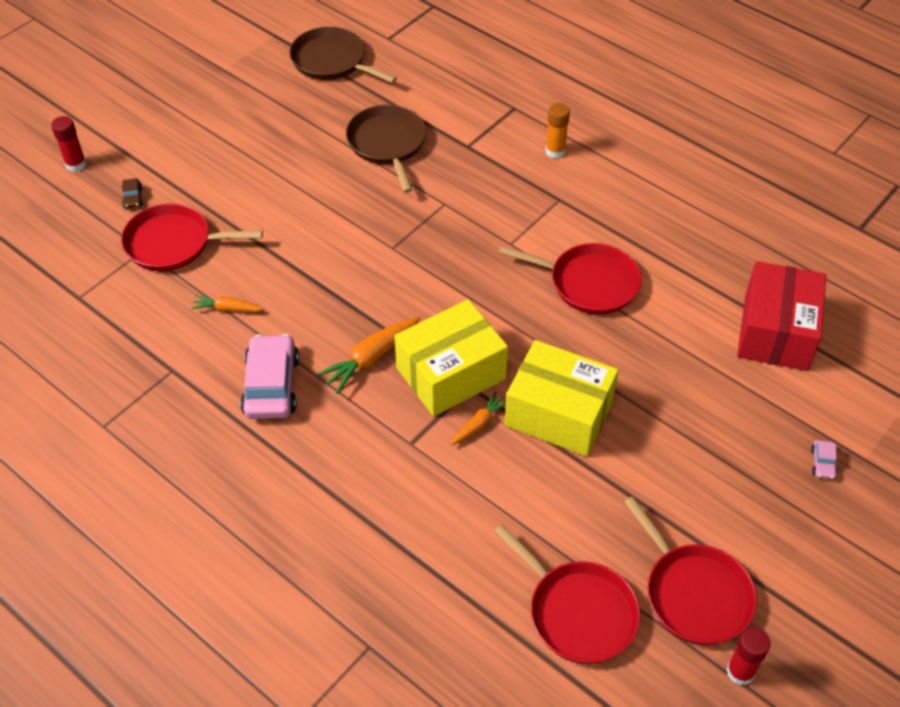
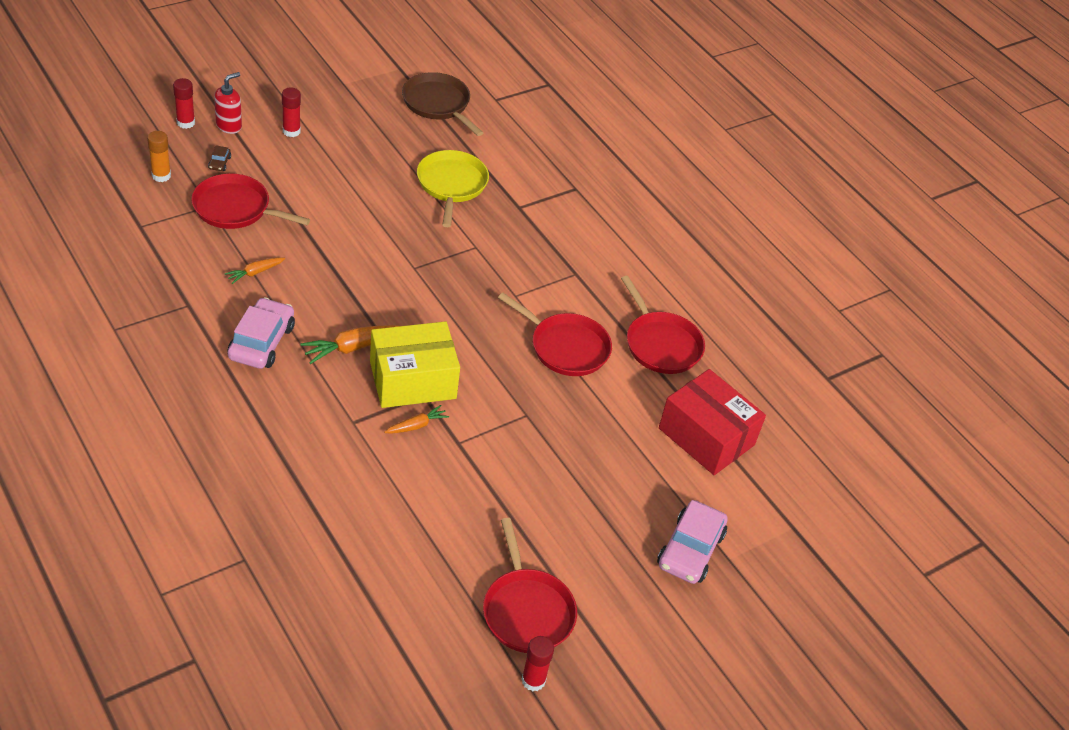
camera: 10 degrees right, 5 degrees down
orange carrot [192,295,264,312] -> orange carrot turned 60 degrees counterclockwise [225,257,285,284]
brown pan [346,105,426,193] -> yellow pan [417,150,489,227]
red pan [494,524,640,664] -> red pan moved to [621,276,705,374]
yellow box [505,340,619,456] -> none
orange glue stick [545,103,570,158] -> orange glue stick moved to [147,131,171,182]
red box [737,261,826,371] -> red box turned 75 degrees counterclockwise [659,369,766,475]
pink car [811,440,838,479] -> pink car [657,500,728,584], size x2.36
none -> red soap dispenser [214,72,242,134]
none -> red glue stick [282,87,301,137]

